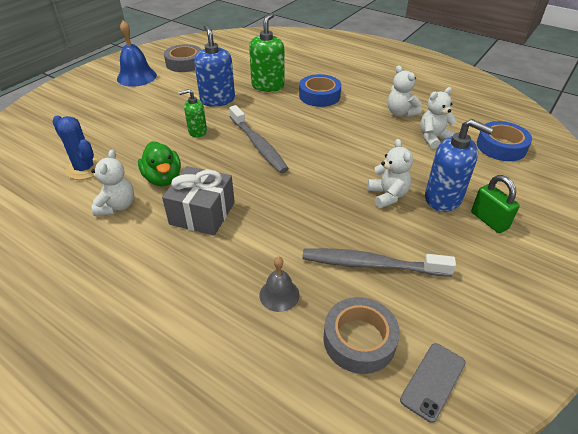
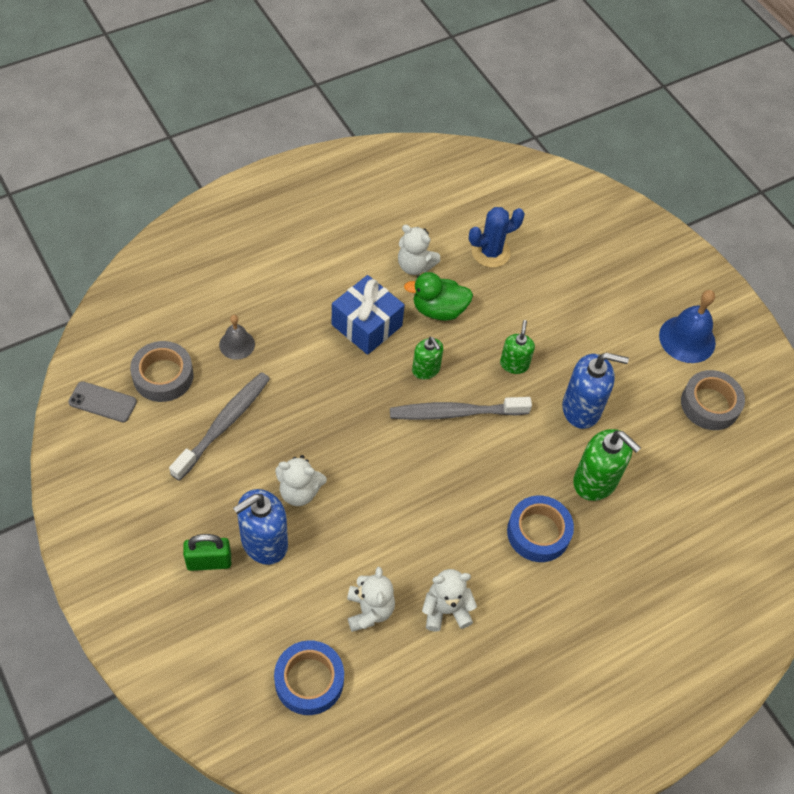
camera: 110 degrees right, 15 degrees up
grey gift [162,166,235,235] -> blue gift [332,275,405,355]
grey phone [400,343,466,423] -> grey phone turned 45 degrees counterclockwise [68,381,137,422]
none -> green soap dispenser [412,337,443,379]

